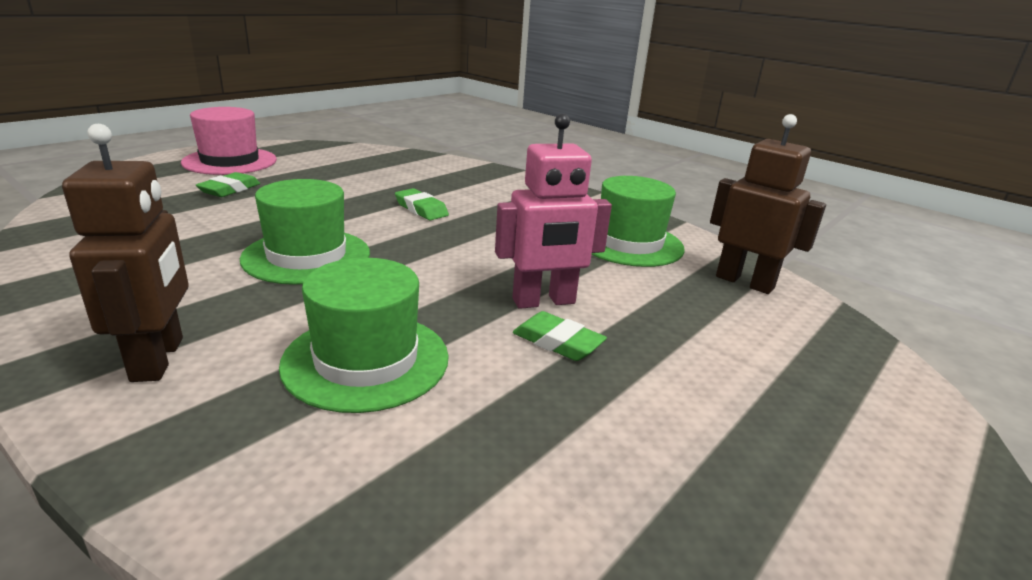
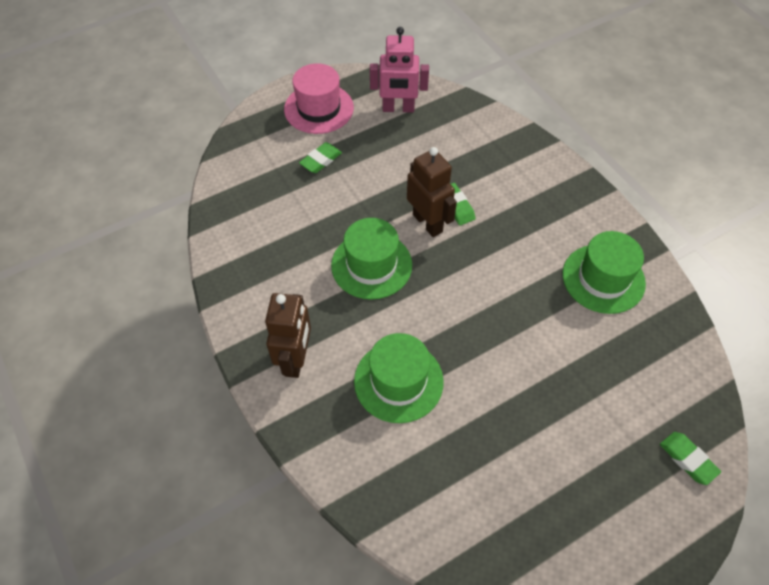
camera: 20 degrees right, 30 degrees up
pink robot [495,114,612,309] -> pink robot moved to [370,27,429,112]
green eraser [513,311,607,361] -> green eraser moved to [660,432,721,485]
brown robot [710,114,826,294] -> brown robot moved to [407,147,457,237]

